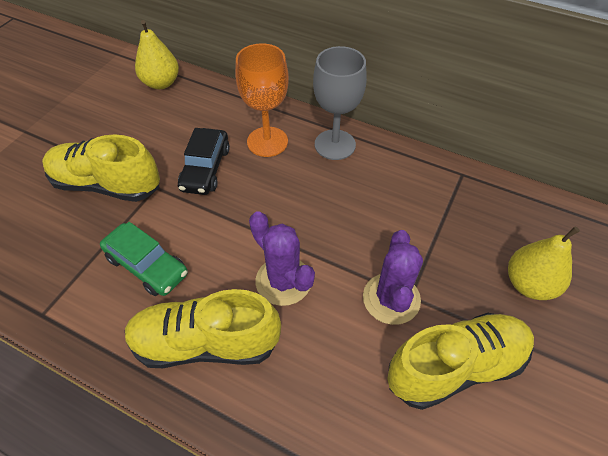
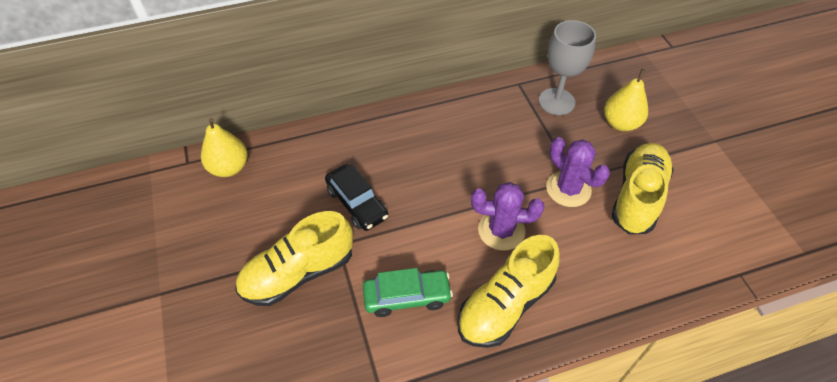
camera: 45 degrees left, 0 degrees up
orange goblet [235,43,289,157] -> none
grey goblet [313,46,367,160] -> grey goblet moved to [539,20,596,115]

